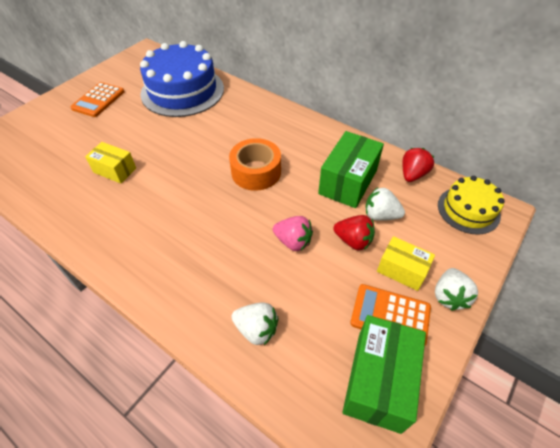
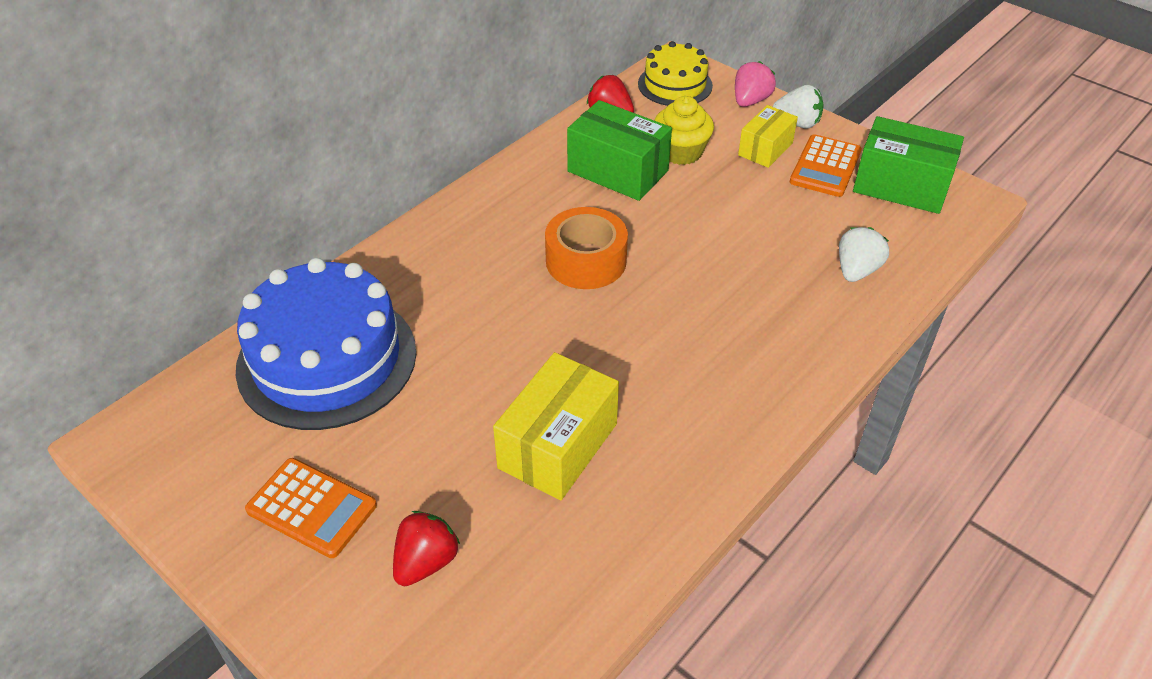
camera: 85 degrees left, 5 degrees down
yellow box [85,142,136,183] -> yellow box [493,352,619,500], size x1.62
pink strawberry [273,216,313,251] -> pink strawberry moved to [735,61,776,107]
red strawberry [333,215,375,250] -> red strawberry moved to [393,511,460,586]
white strawberry [366,188,405,221] -> yellow cupcake [654,96,714,165]

